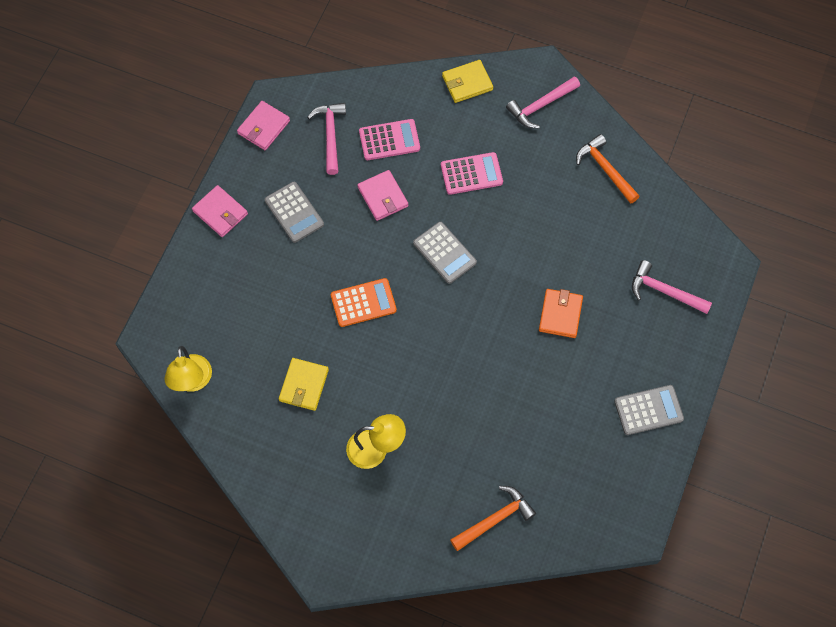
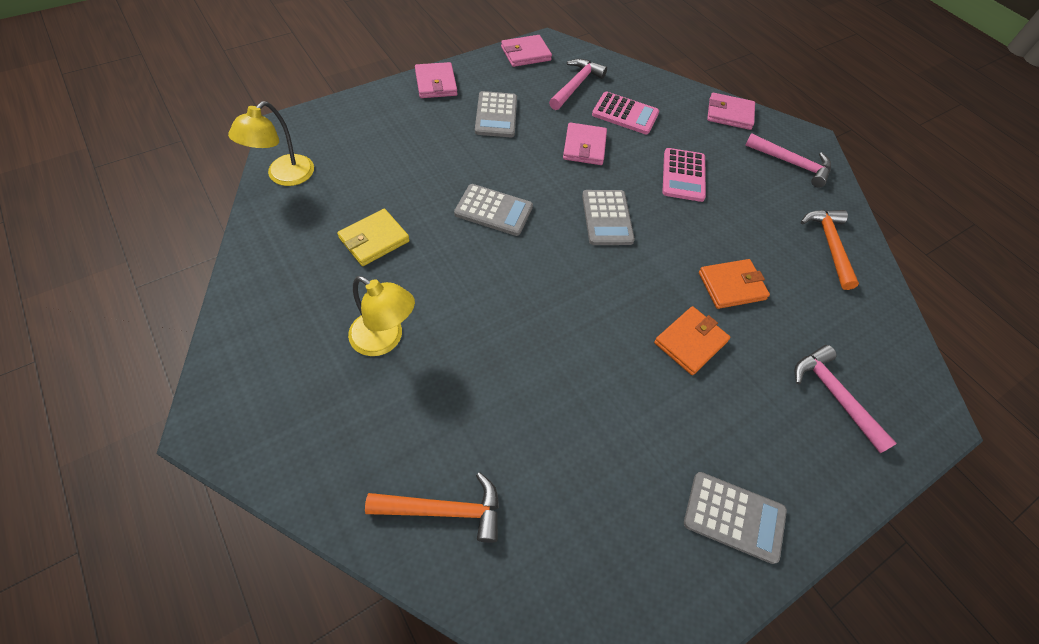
camera: 30 degrees right, 10 degrees down
orange calculator [331,278,397,327] -> grey calculator [454,184,533,236]
pink calculator [441,152,503,195] -> pink calculator turned 75 degrees clockwise [662,148,706,202]
yellow wallet [442,60,493,103] -> pink wallet [707,93,755,130]
pink hammer [506,76,580,128] -> pink hammer turned 150 degrees counterclockwise [745,133,831,187]
none -> orange wallet [699,259,770,309]

